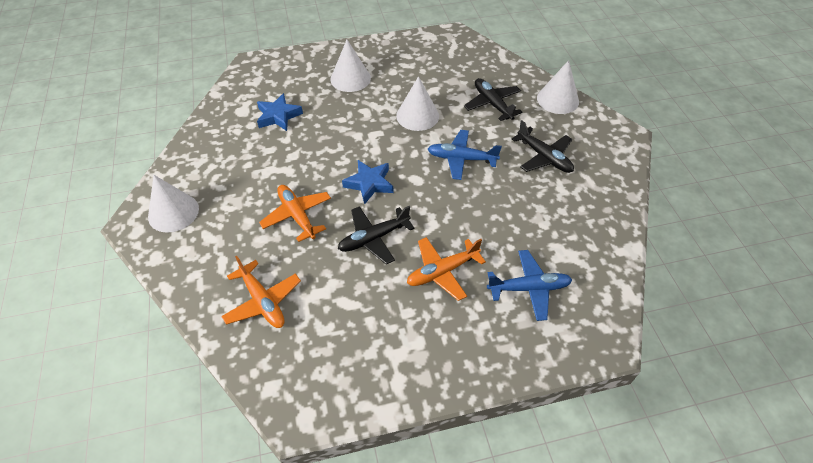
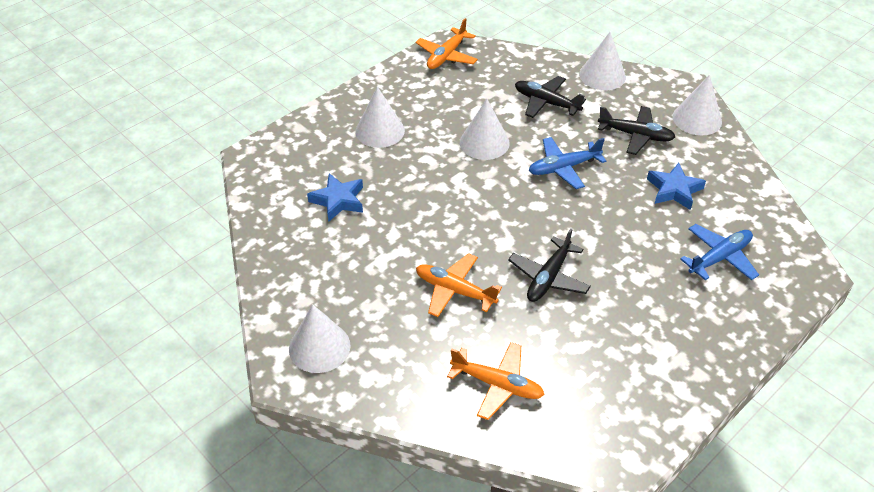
camera: 30 degrees left, 5 degrees down
blue star [342,160,394,204] -> blue star moved to [647,163,706,210]
orange plane [407,237,486,301] -> orange plane moved to [416,18,478,69]
none -> white cone [672,75,722,135]

